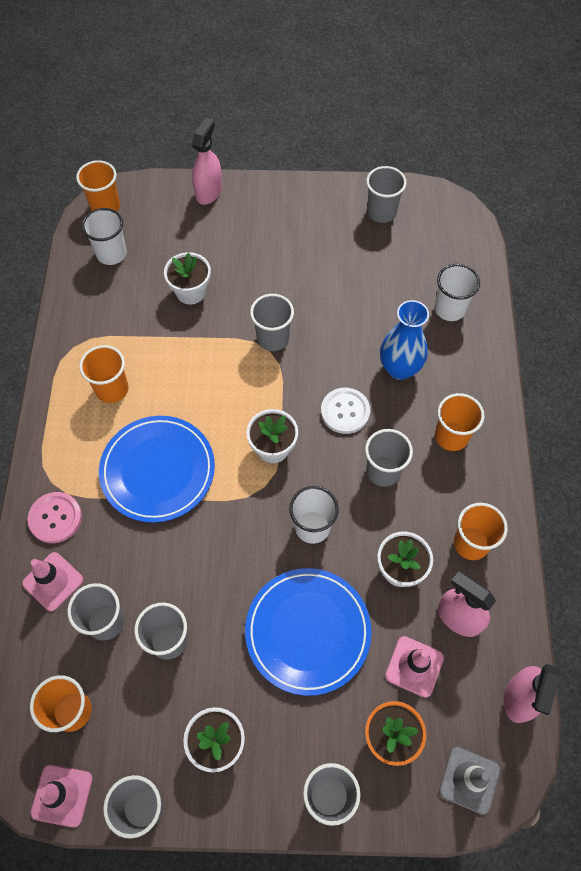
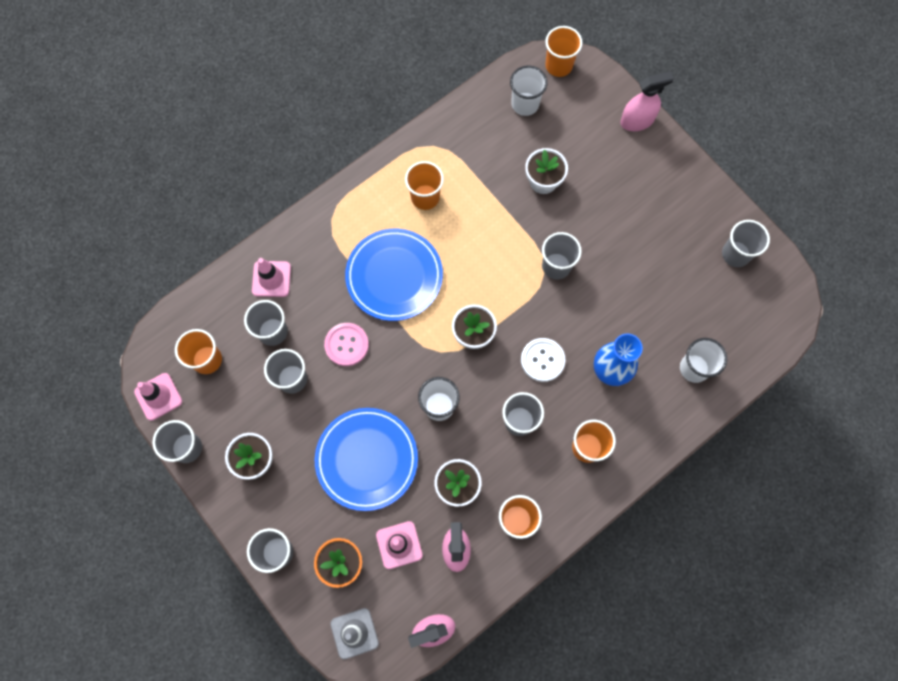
camera: 50 degrees right, 10 degrees up
pink button [28,492,82,543] -> pink button moved to [324,323,369,366]

